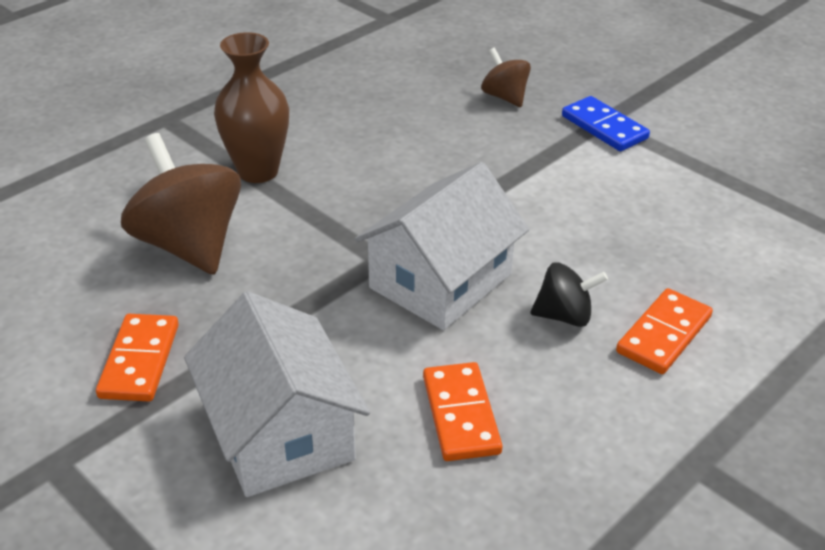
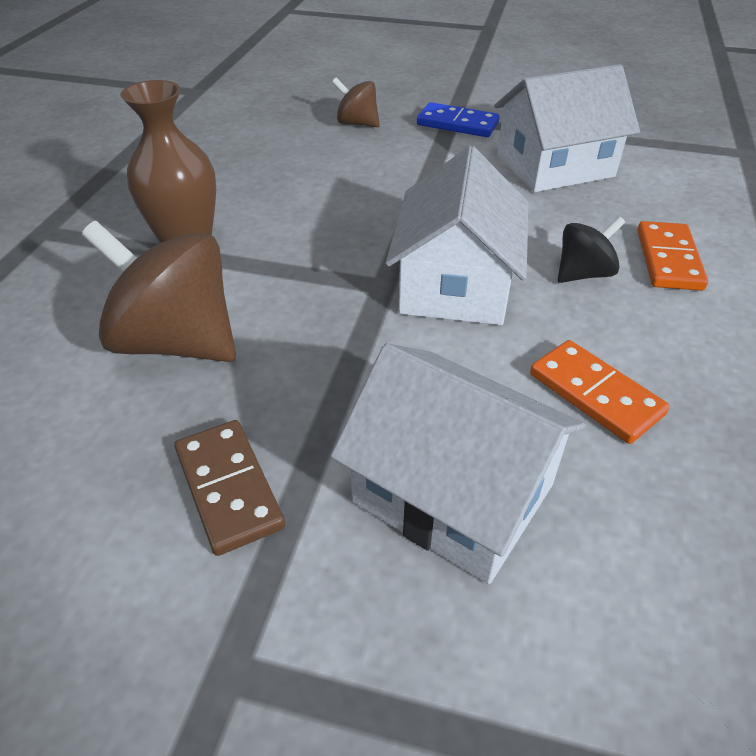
camera: 30 degrees left, 5 degrees up
orange domino [96,314,179,401] -> brown domino [174,420,285,556]
none -> white house [494,64,640,192]

